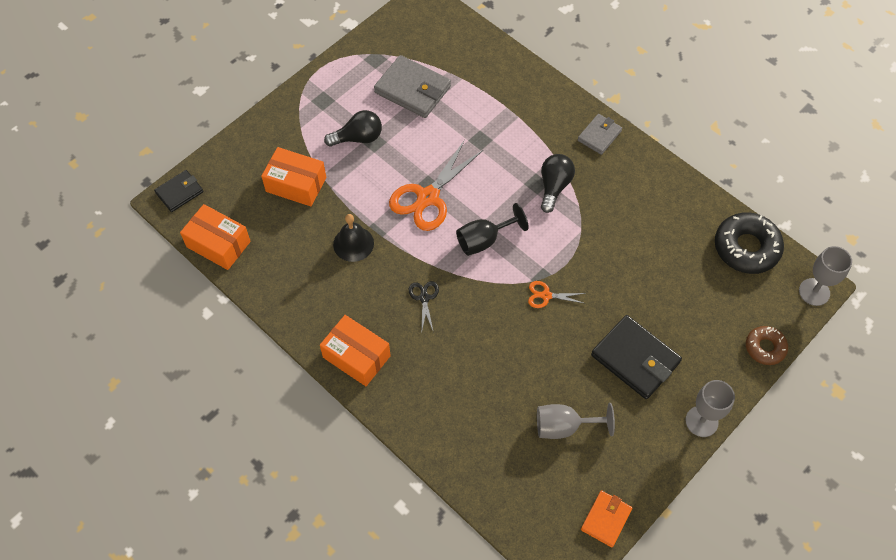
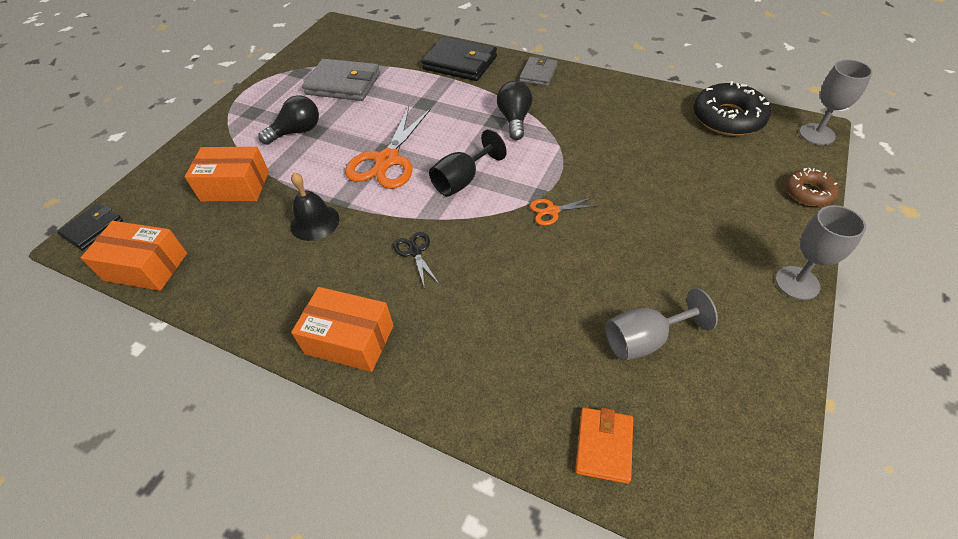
camera: 15 degrees left, 10 degrees down
orange wallet [581,490,633,547] -> orange wallet moved to [575,408,633,484]
black wallet [591,315,682,399] -> black wallet moved to [421,37,497,81]

